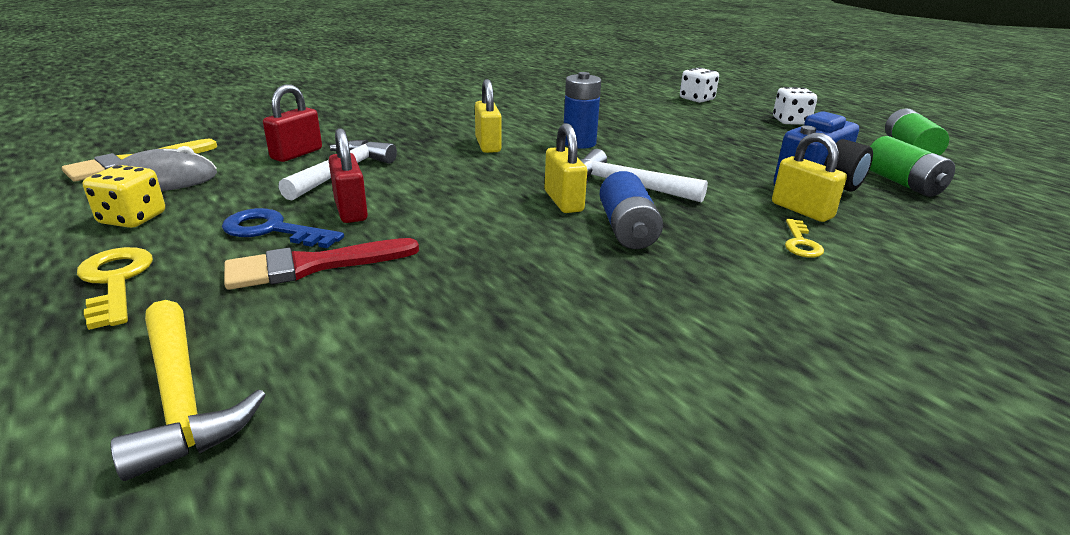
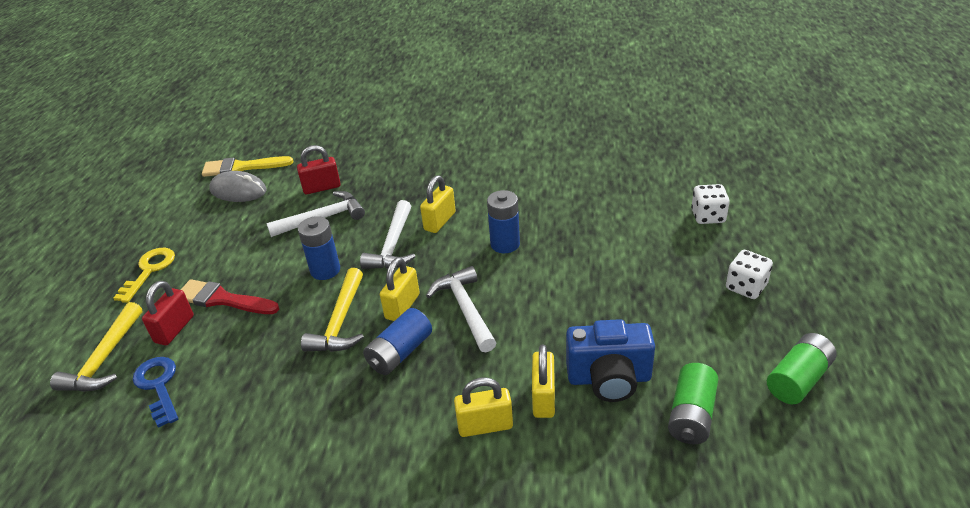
camera: 45 degrees right, 10 degrees up
yellow dice [83,165,165,228] -> none
blue key [222,208,344,248] -> blue key moved to [133,357,178,428]
red padlock [329,128,368,223] -> red padlock moved to [142,281,194,345]
yellow key [785,219,824,258] -> yellow padlock [454,377,513,437]
none -> blue battery [298,216,340,280]
none -> yellow hammer [301,268,364,352]
none -> white hammer [360,200,416,269]

